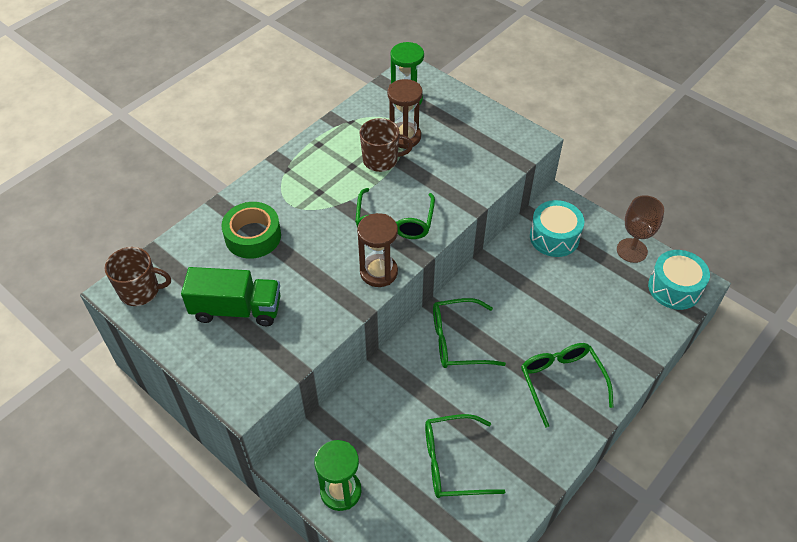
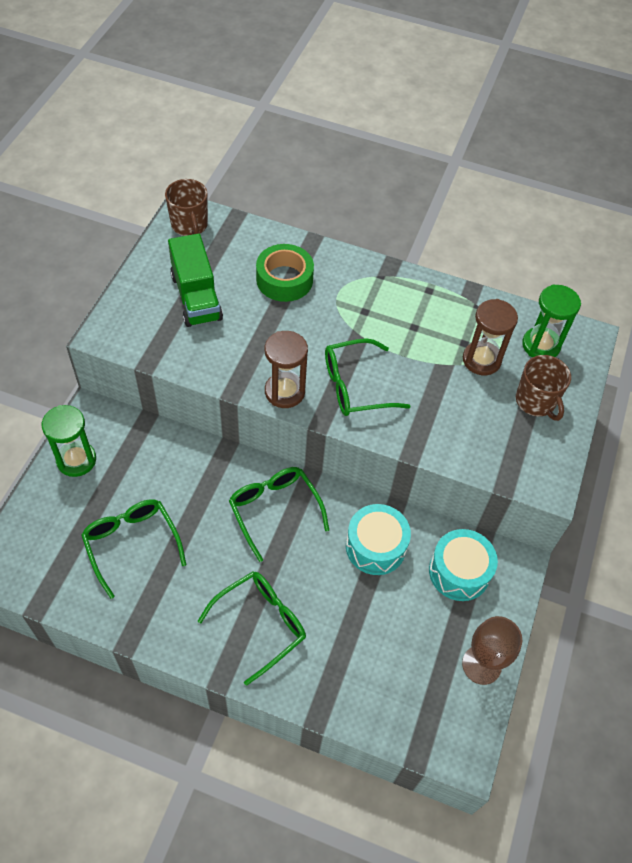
camera: 65 degrees right, 5 degrees up
brown mug [359,118,413,172] -> brown mug moved to [516,355,571,421]
turquoise drum [648,250,710,310] -> turquoise drum moved to [346,504,411,575]

